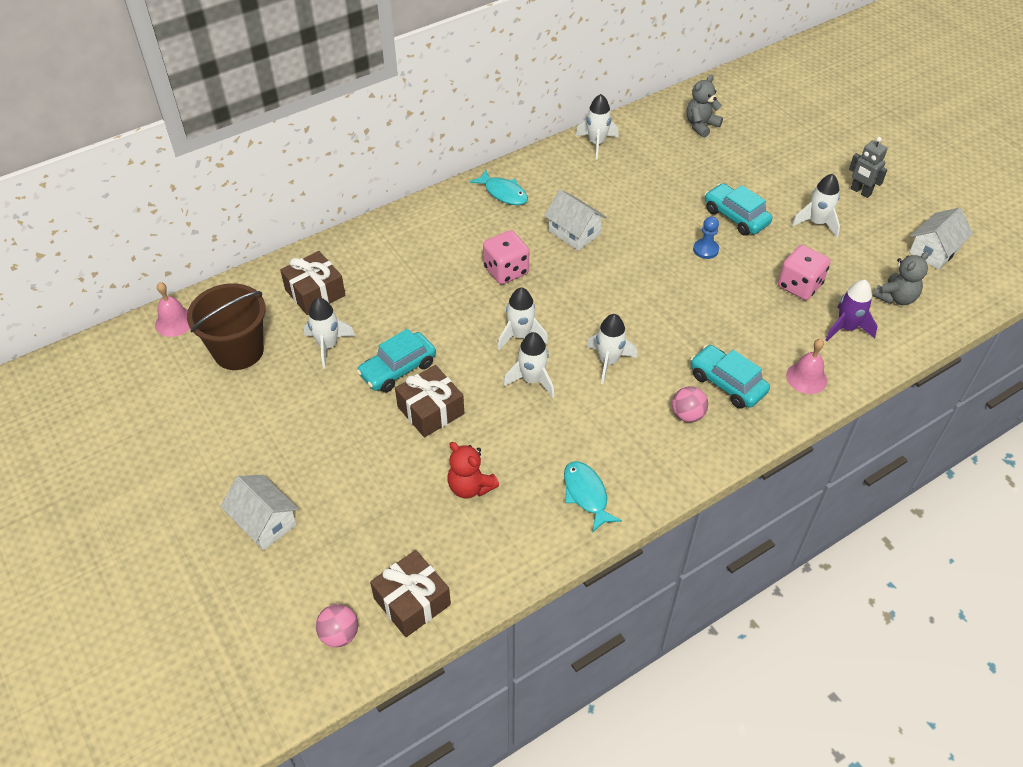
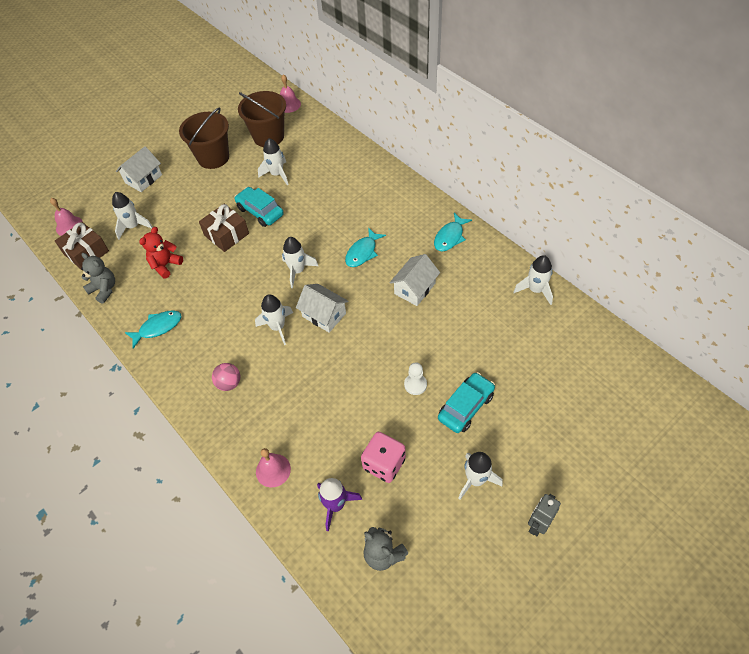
camera: 85 degrees right, 5 degrees up
brown gift [280,251,345,315] -> none
pink ball [316,604,358,647] -> pink bell [50,198,83,236]
pink dice [483,230,529,284] -> turquoise fish [345,227,386,267]
white rocket [503,332,554,398] -> white rocket moved to [112,192,153,240]
grey teddy bear [687,75,723,138] -> grey teddy bear moved to [81,253,115,304]
turquoise car [691,345,770,409] -> none
blue pawn [693,216,719,259] -> white pawn [404,363,427,395]
white house [909,208,973,270] -> white house moved to [296,284,349,333]
none -> brown bucket [179,108,229,169]

